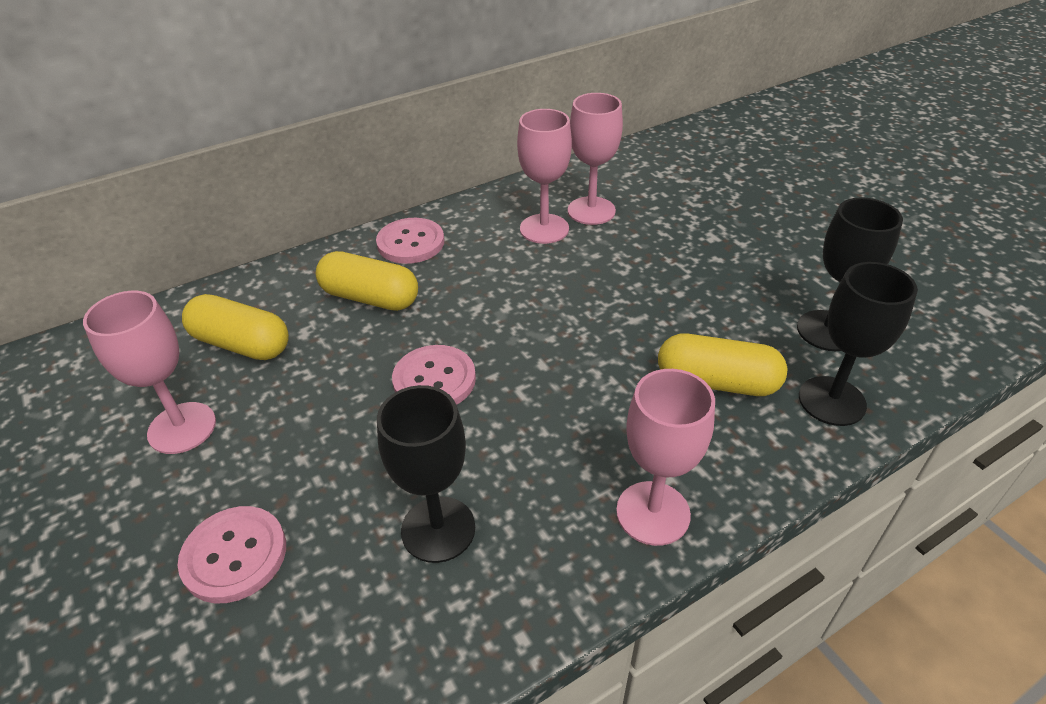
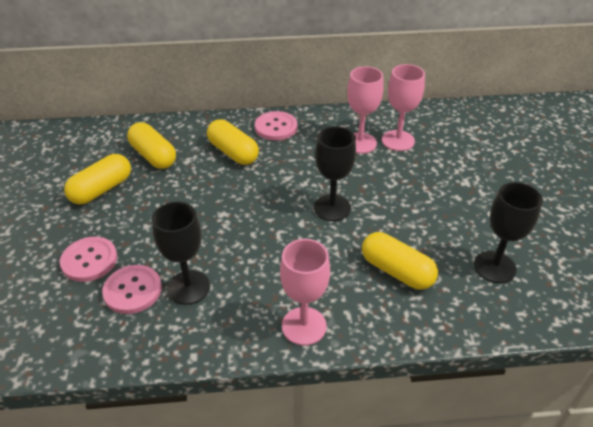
camera: 25 degrees right, 0 degrees up
pink goblet [83,291,216,454] -> yellow capsule [64,154,131,205]
pink button [392,345,476,405] -> pink button moved to [102,265,162,314]
black goblet [799,262,918,426] -> black goblet moved to [314,126,356,221]

